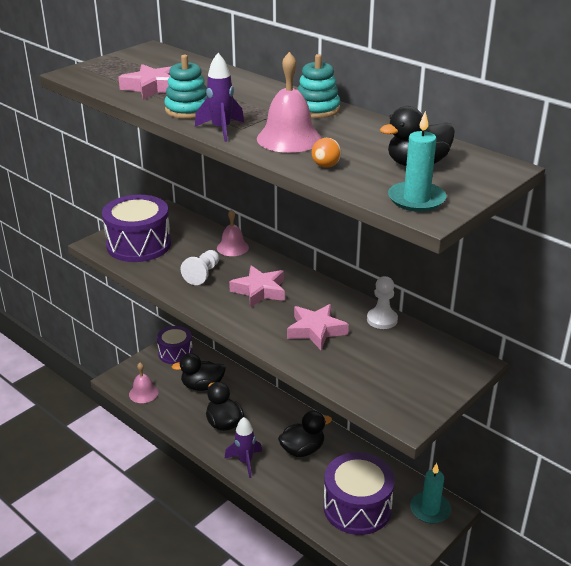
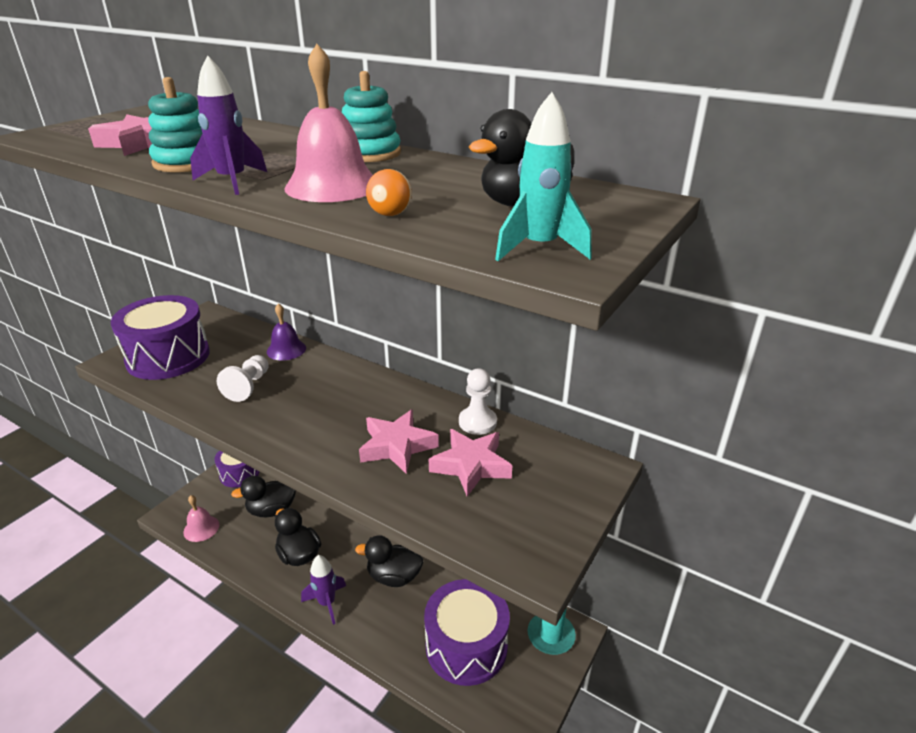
camera: 10 degrees left, 0 degrees up
pink bell [217,209,249,256] -> purple bell [267,303,306,361]
pink star [229,265,285,308] -> pink star moved to [429,429,513,497]
black duck [278,411,332,457] -> black duck turned 135 degrees counterclockwise [355,535,423,587]
turquoise candle [388,111,446,212] -> turquoise rocket [495,92,592,261]

